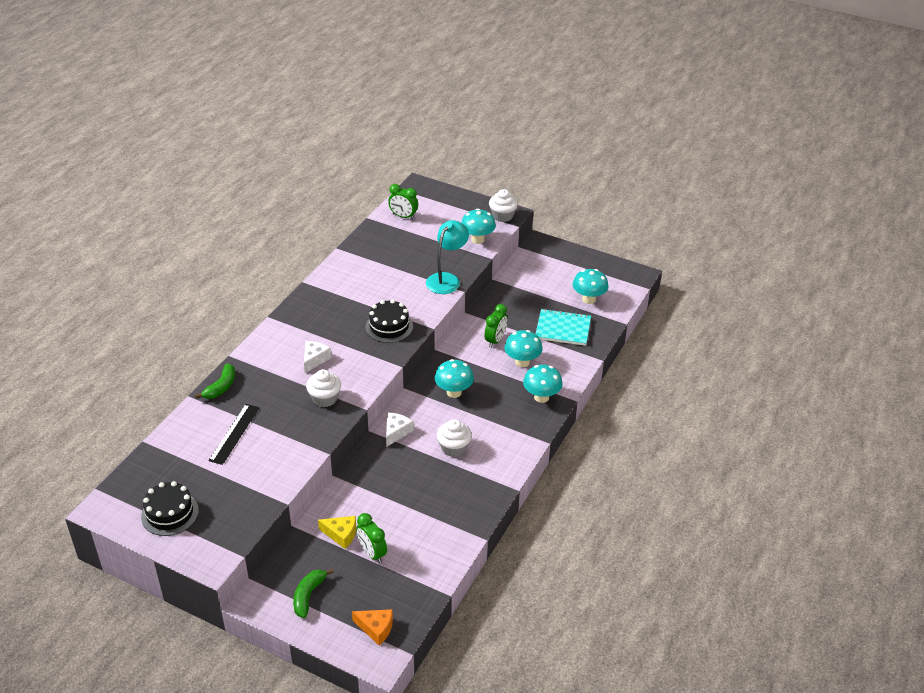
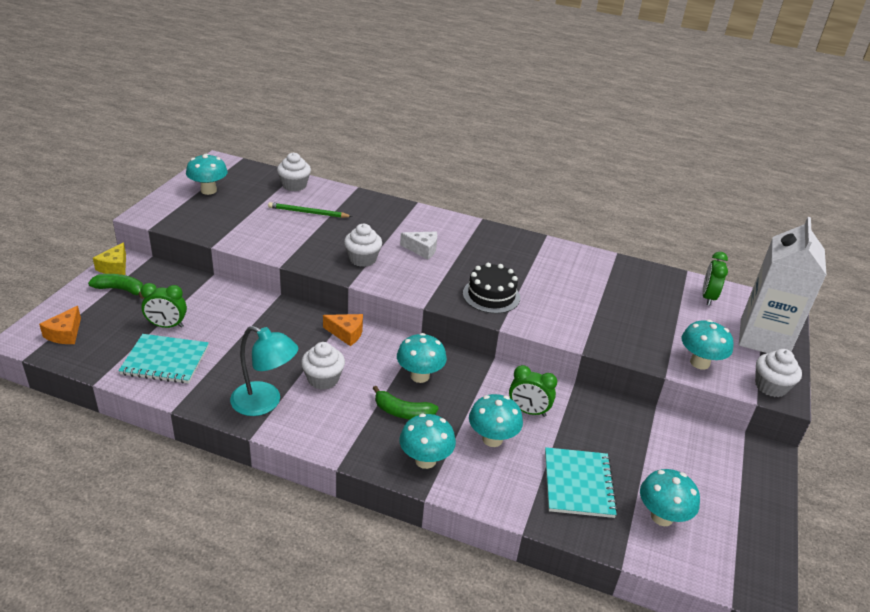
camera: 80 degrees right, 5 degrees down
black cake [141,481,199,536] -> turquoise mushroom [186,154,228,195]
green banana [195,364,235,399] -> green banana moved to [373,386,438,419]
black ruler [209,404,259,465] -> green pencil [268,202,353,218]
yellow cheese [318,516,356,549] -> yellow cheese moved to [93,242,126,275]
green clock [356,513,387,563] -> green clock turned 135 degrees counterclockwise [141,283,187,328]
white cheese [386,412,414,447] -> orange cheese [323,314,363,346]
turquoise lamp [426,220,469,294] -> turquoise lamp moved to [230,326,298,416]
none -> turquoise notebook [118,334,209,384]
none -> white cupcake [277,152,311,191]
none -> white carton [739,217,826,353]

